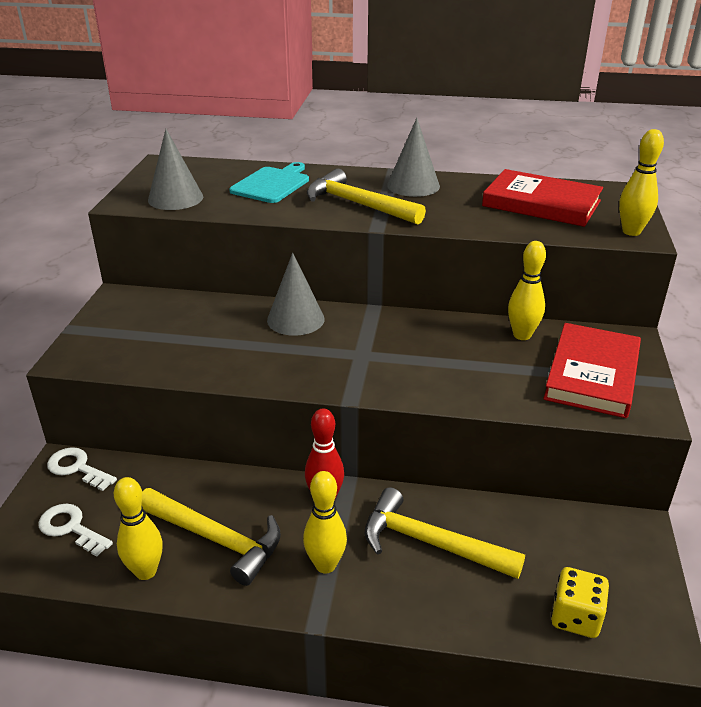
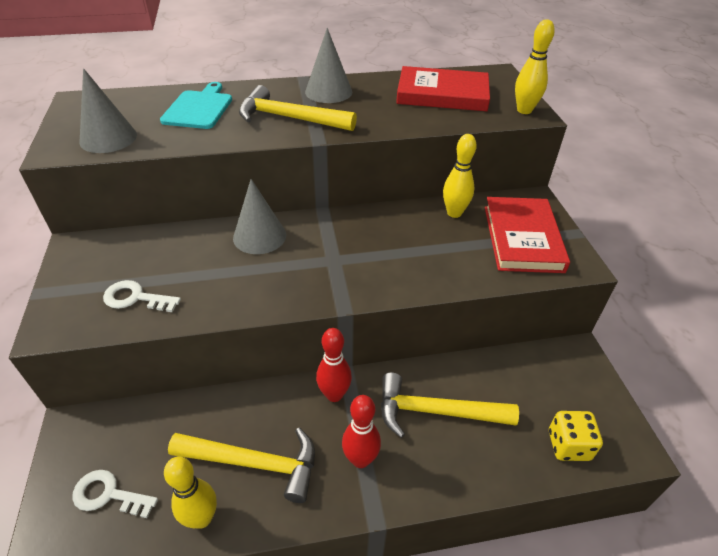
camera: 20 degrees left, 10 degrees up
white key [47,447,117,491] -> white key moved to [103,280,181,312]
yellow bowling pin [303,471,347,574] -> red bowling pin [342,395,381,468]

